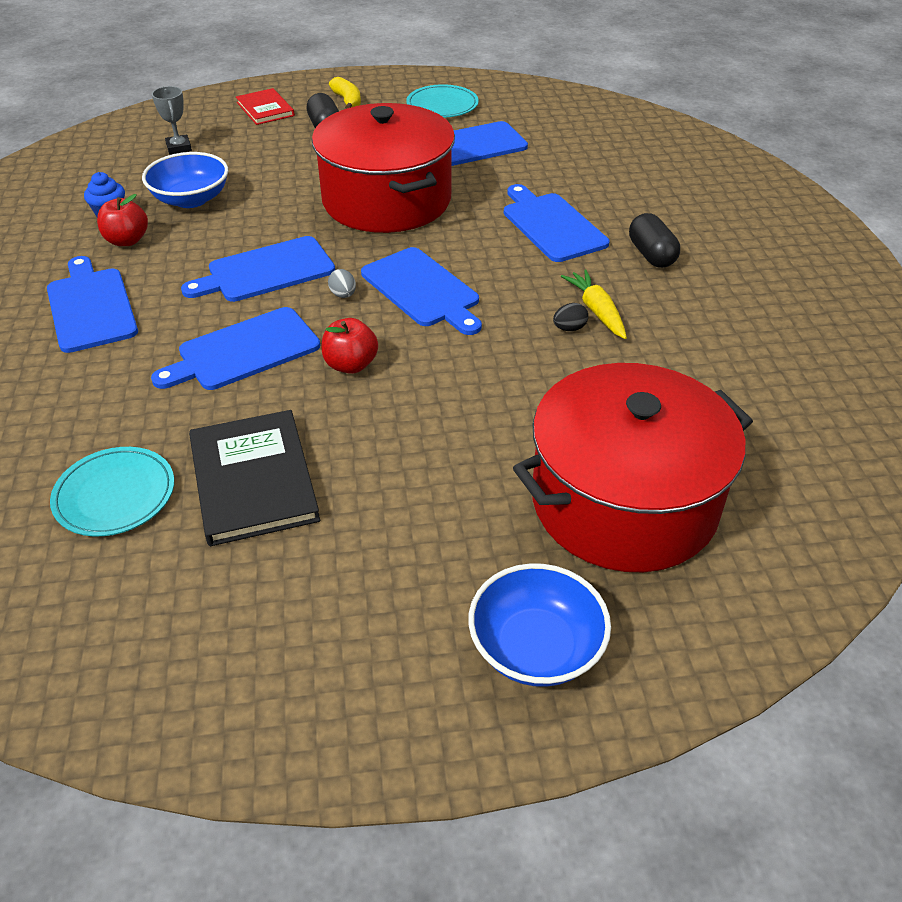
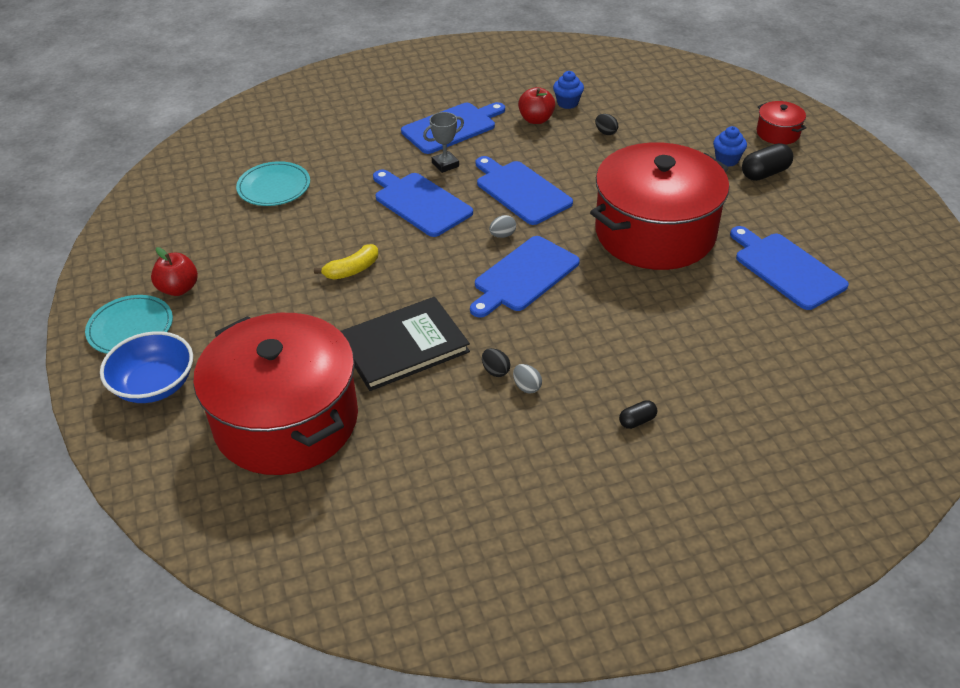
camera: 80 degrees right, 0 degrees up
blue bowl [142,152,228,208] -> black egg [595,114,618,135]
grey trophy [152,86,192,155] -> grey trophy moved to [423,112,464,173]
black book [189,410,320,546] -> black book moved to [341,297,470,391]
red book [236,88,295,125] -> red pot [756,101,806,145]
red apple [321,318,378,374] -> red apple moved to [151,247,198,296]
yellow banana [329,77,361,109] -> yellow banana moved to [314,244,378,279]
turquoise plate [406,84,479,118] -> turquoise plate moved to [85,295,173,354]
blue cutting board [504,184,609,262] -> none
yellow carrot [561,269,627,339] -> grey egg [513,364,542,394]
black capsule [629,213,680,268] -> black capsule [619,400,657,429], size x0.57
none -> blue cupcake [713,126,747,167]

